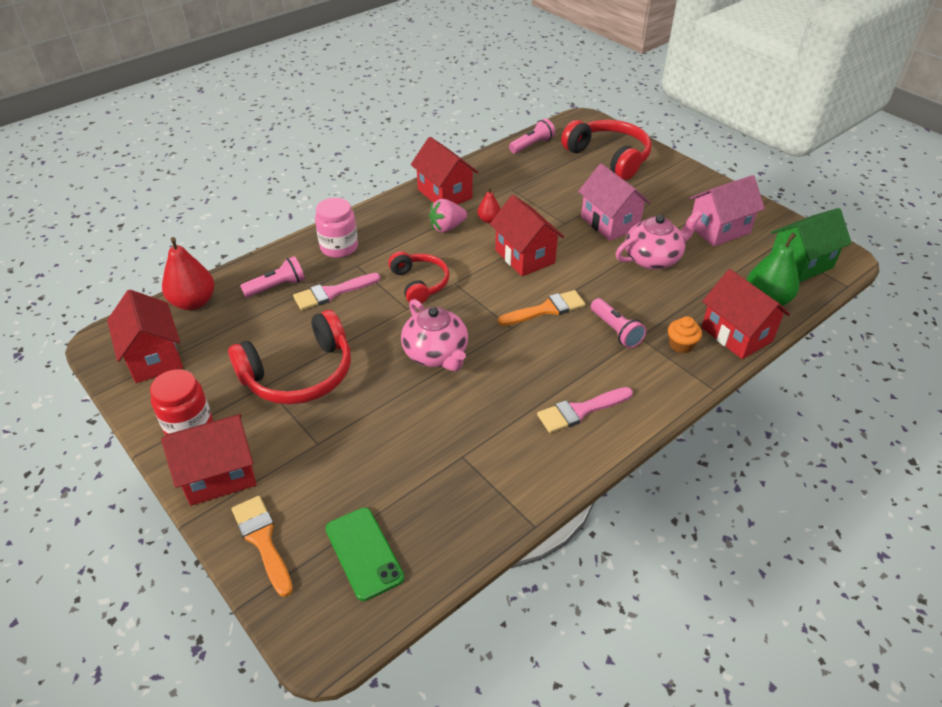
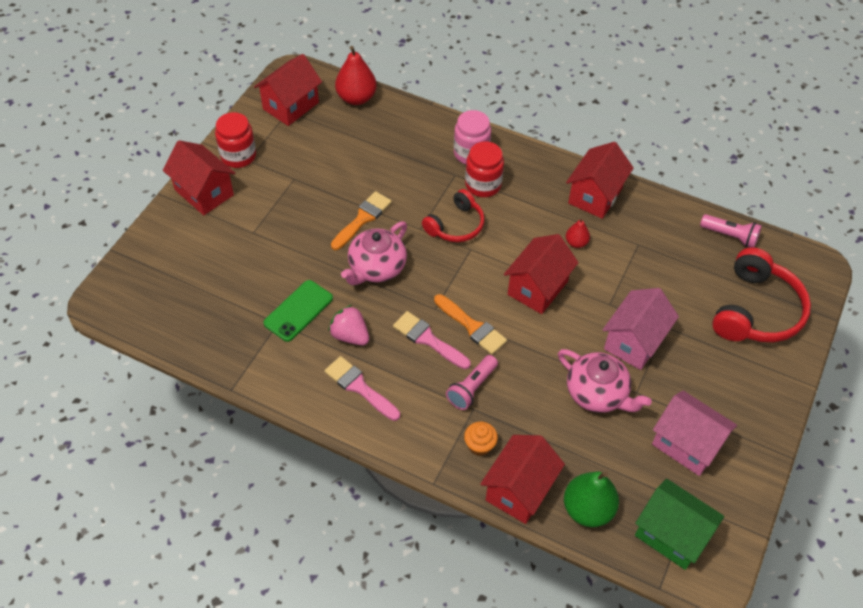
camera: 65 degrees right, 10 degrees up
red headphones [228,310,351,404] -> none
orange brush [232,496,293,597] -> orange brush moved to [331,191,392,250]
pink flashlight [240,256,305,298] -> none
pink brush [293,273,381,310] -> pink brush moved to [393,311,471,369]
green phone [325,507,404,601] -> green phone moved to [263,280,333,342]
pink strawberry [429,199,467,233] -> pink strawberry moved to [328,305,369,345]
none -> red jar [465,141,504,197]

